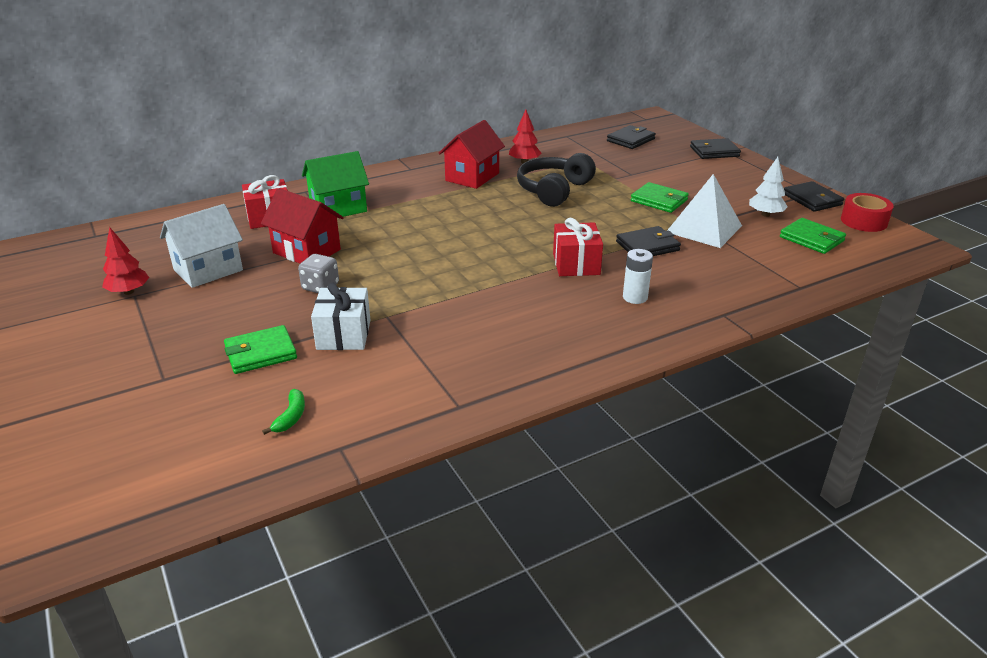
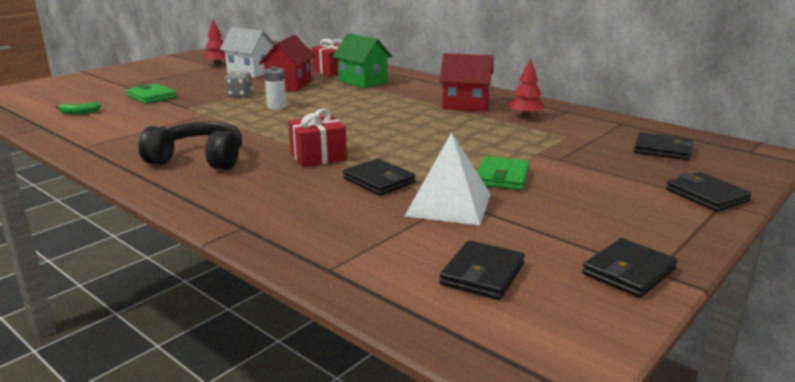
camera: 70 degrees right, 10 degrees down
white gift [311,283,370,350] -> none
black headphones [517,153,596,207] -> black headphones moved to [138,122,242,170]
white battery [623,249,653,304] -> white battery moved to [264,66,287,110]
white tree [749,157,788,217] -> none
green wallet [780,218,846,254] -> black wallet [439,240,525,300]
red tape [841,193,894,232] -> none

